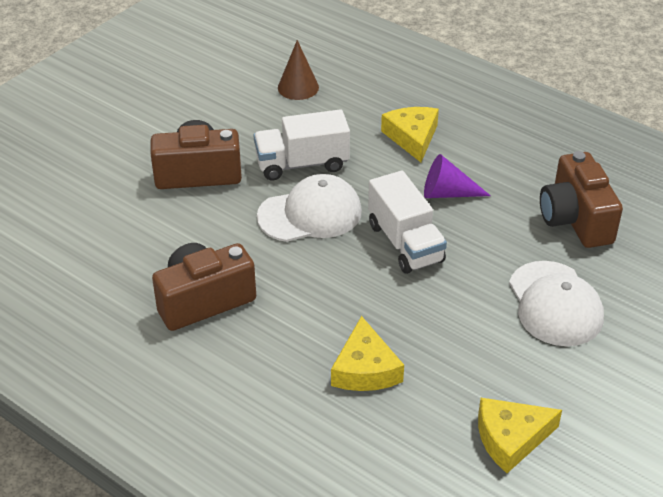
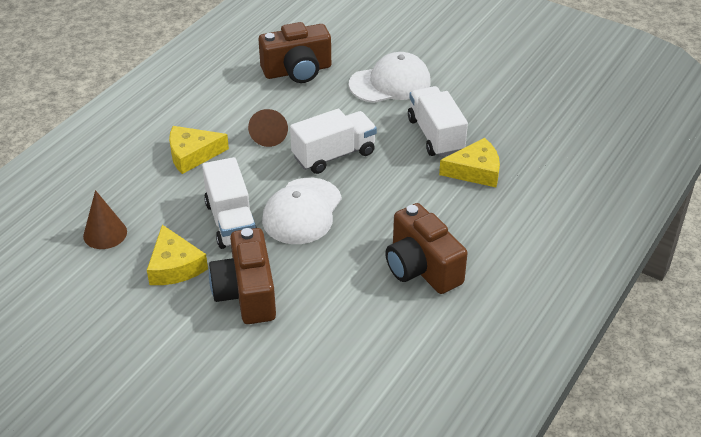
camera: 95 degrees left, 0 degrees up
white cap [257,174,362,242] -> white cap turned 135 degrees counterclockwise [262,178,342,244]
purple cone [424,154,491,198] -> brown cone [248,109,288,147]
yellow cheese [478,398,562,473] -> yellow cheese moved to [147,225,208,285]
none -> white truck [408,86,468,157]

